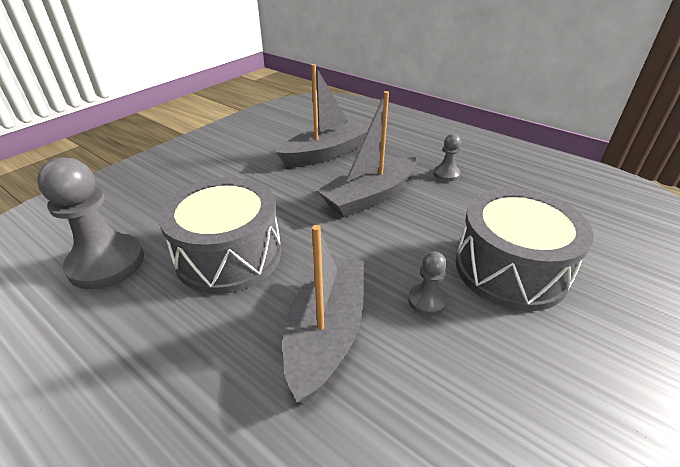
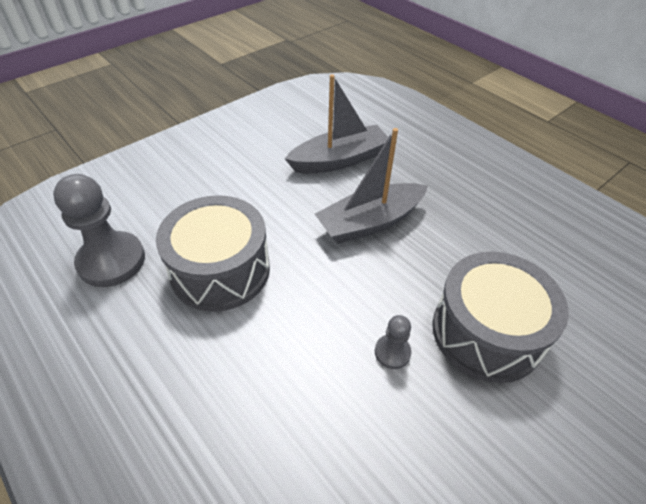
camera: 10 degrees right, 10 degrees up
grey boat [283,225,364,403] -> none
grey pawn [433,134,461,182] -> none

